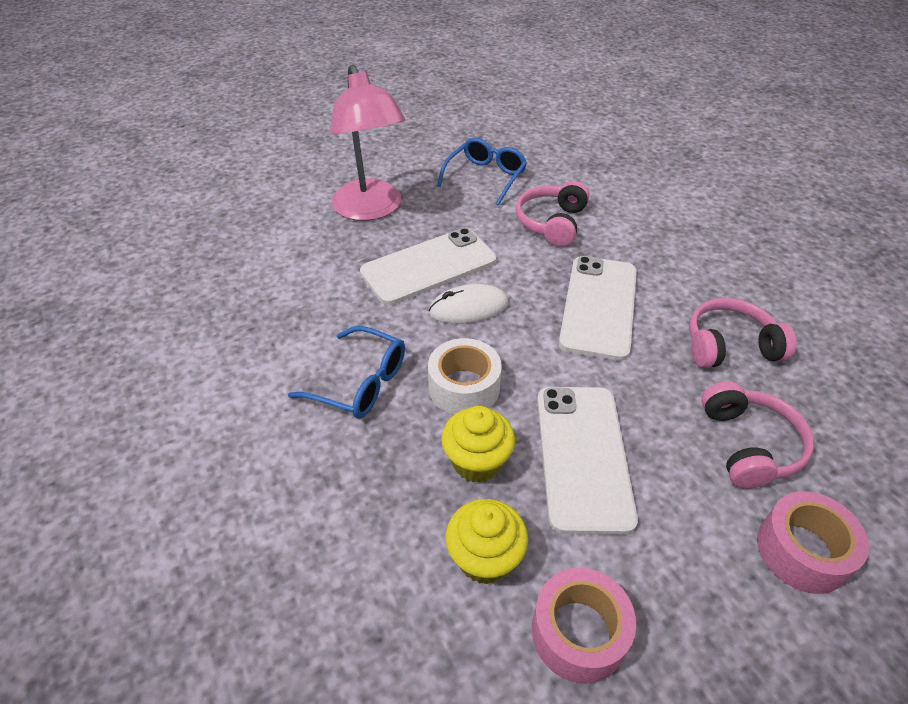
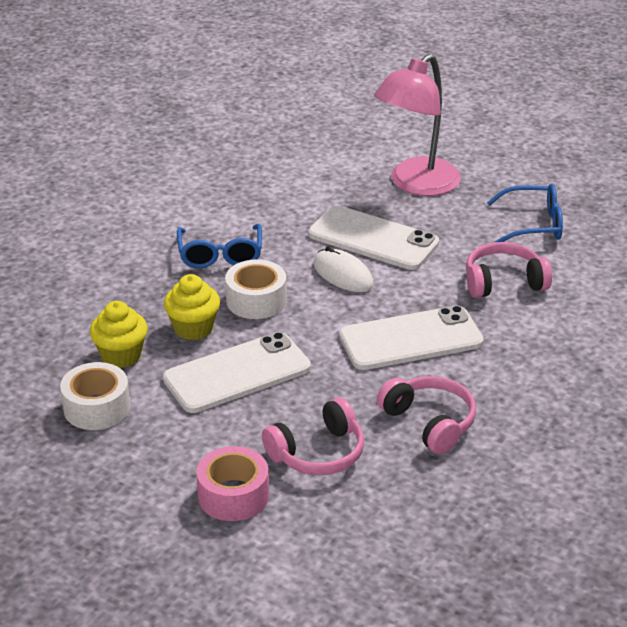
camera: 60 degrees right, 10 degrees down
pink tape [532,568,636,684] -> white tape [60,362,130,430]

